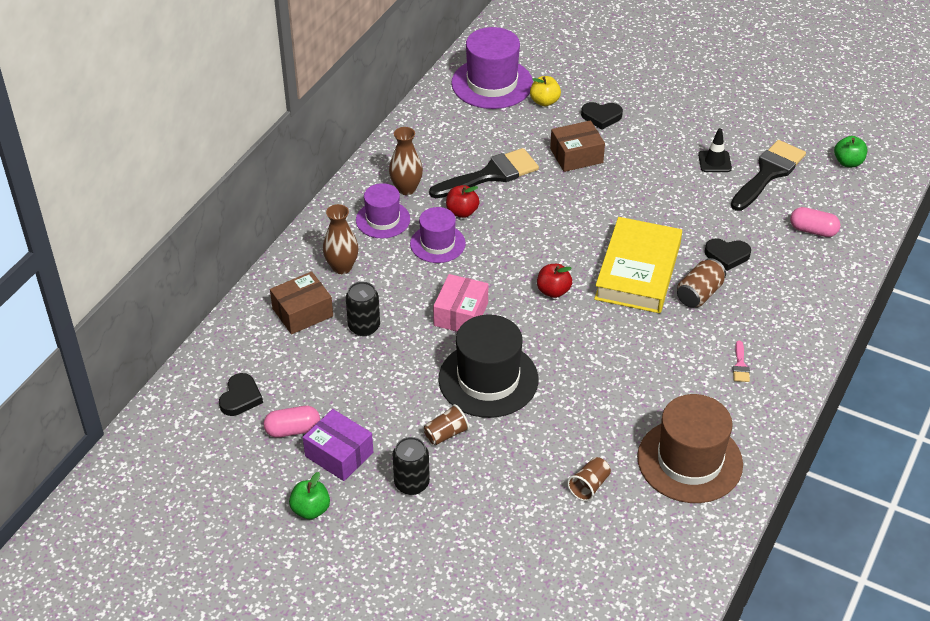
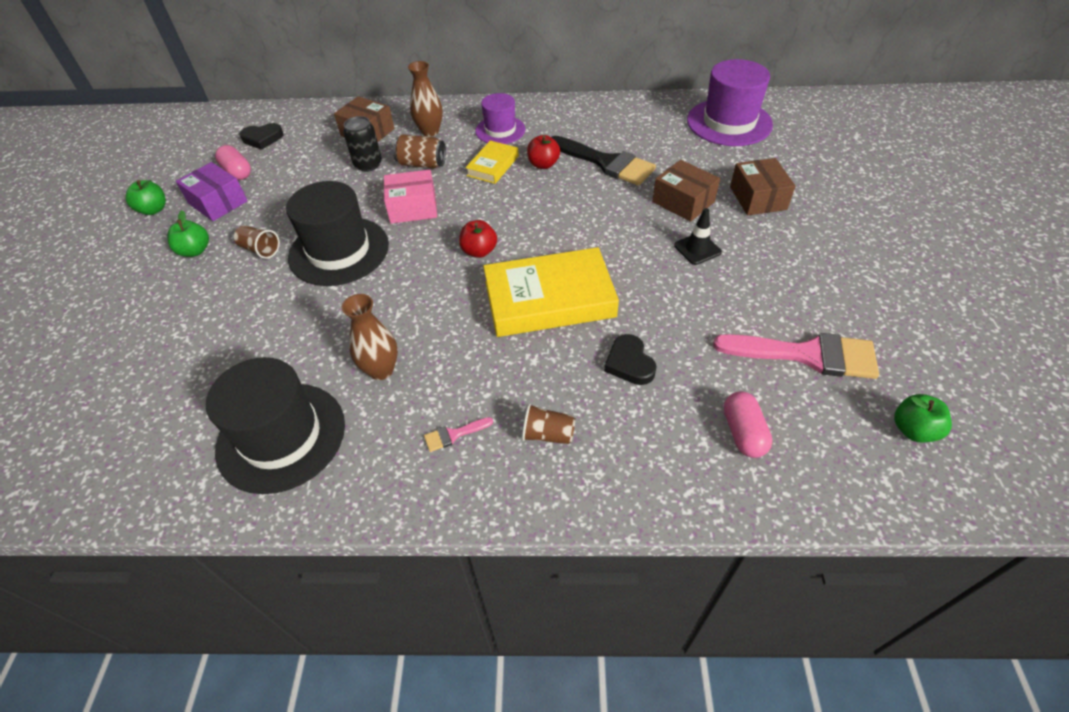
camera: 65 degrees right, 5 degrees up
purple box [303,409,373,481] -> purple box turned 60 degrees counterclockwise [176,162,247,221]
brown vase [389,127,423,195] -> brown vase moved to [342,294,398,380]
black can [393,437,430,495] -> green apple [168,210,209,257]
purple hat [410,207,466,263] -> yellow book [465,141,519,184]
yellow apple [530,76,561,106] -> none
brown cup [567,457,611,502] -> brown cup moved to [522,403,576,444]
black heart [581,102,623,130] -> brown box [730,158,796,215]
brown hat [637,394,743,503] -> black hat [206,357,345,494]
brown can [677,258,726,308] -> brown can moved to [393,134,446,168]
black traffic cone [698,128,732,172] -> black traffic cone moved to [674,208,722,265]
black brush [731,140,806,211] -> pink brush [713,333,879,379]

